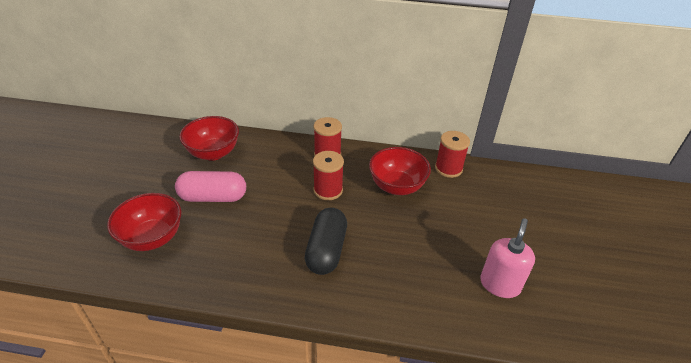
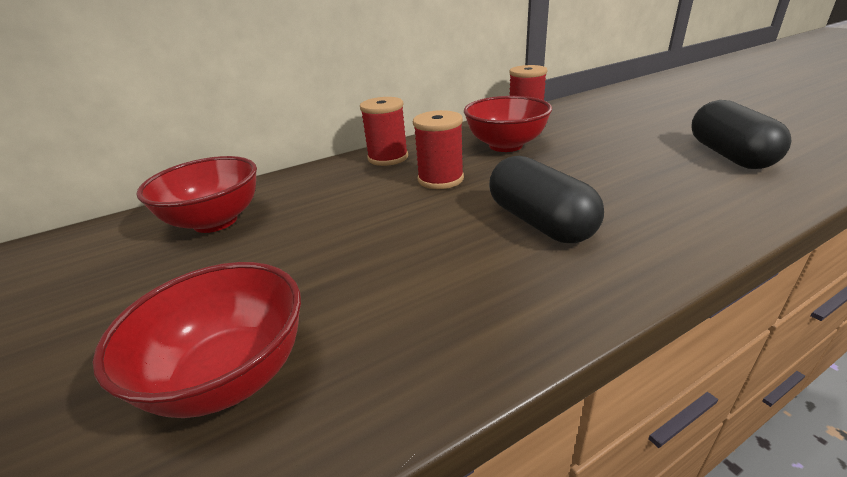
camera: 35 degrees left, 10 degrees down
pink capsule [175,171,246,202] -> none
pink soap dispenser [480,218,535,298] -> black capsule [691,100,792,169]

